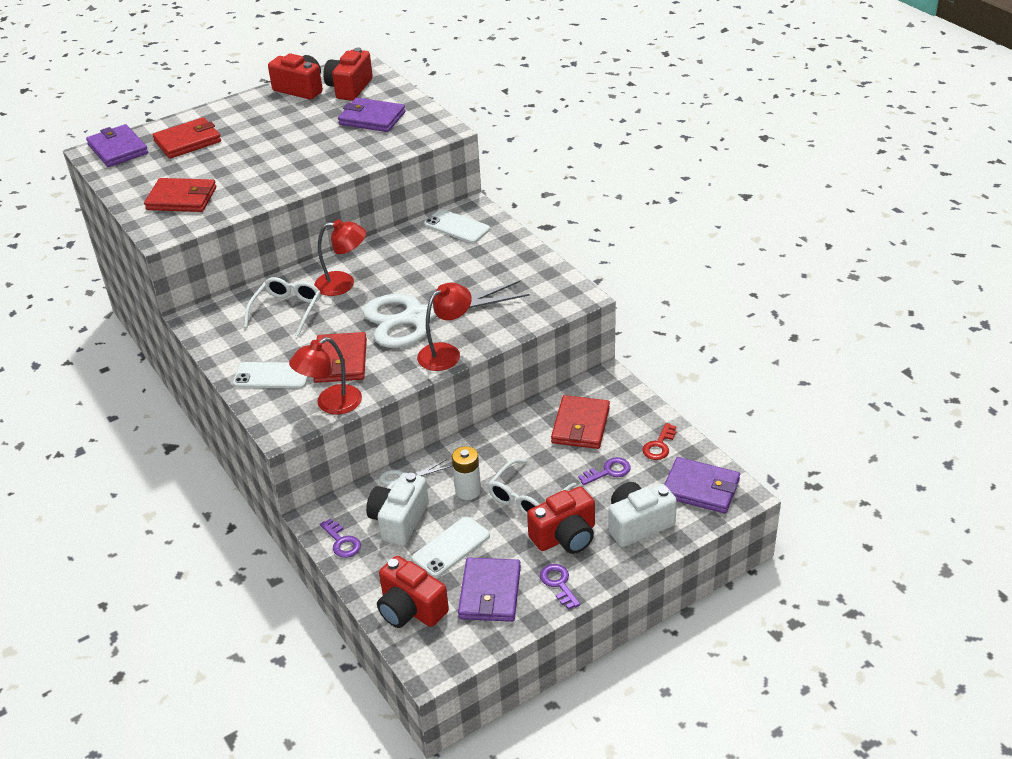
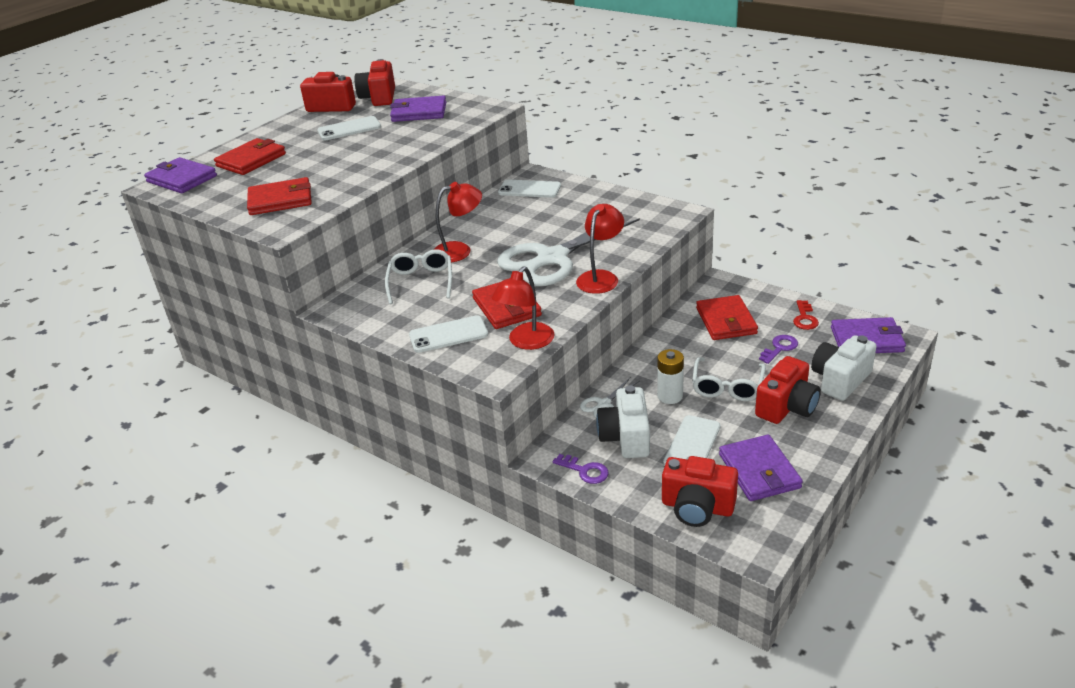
camera: 20 degrees left, 5 degrees down
purple key [540,564,580,610] -> none
none -> white phone [317,116,381,140]

